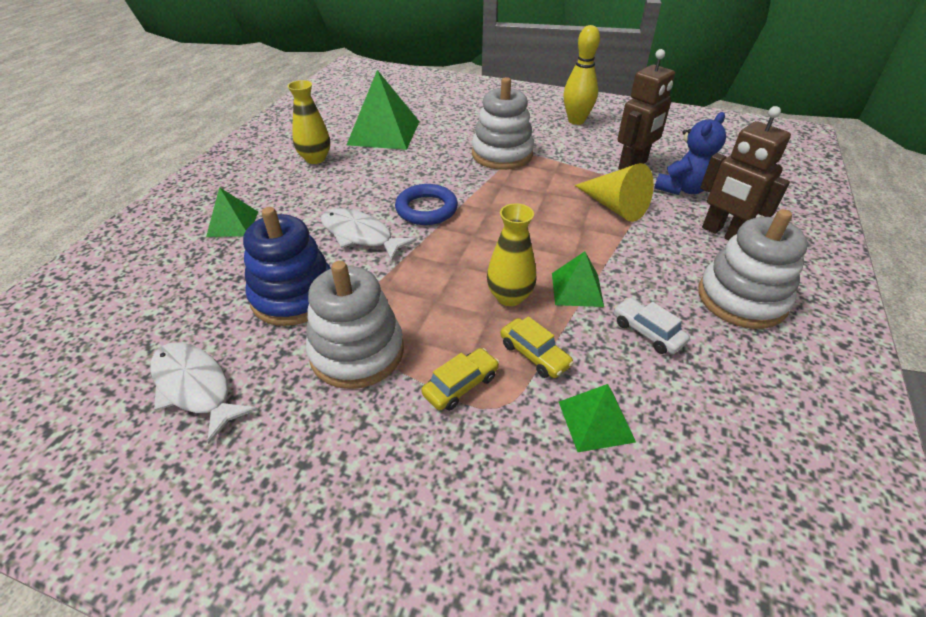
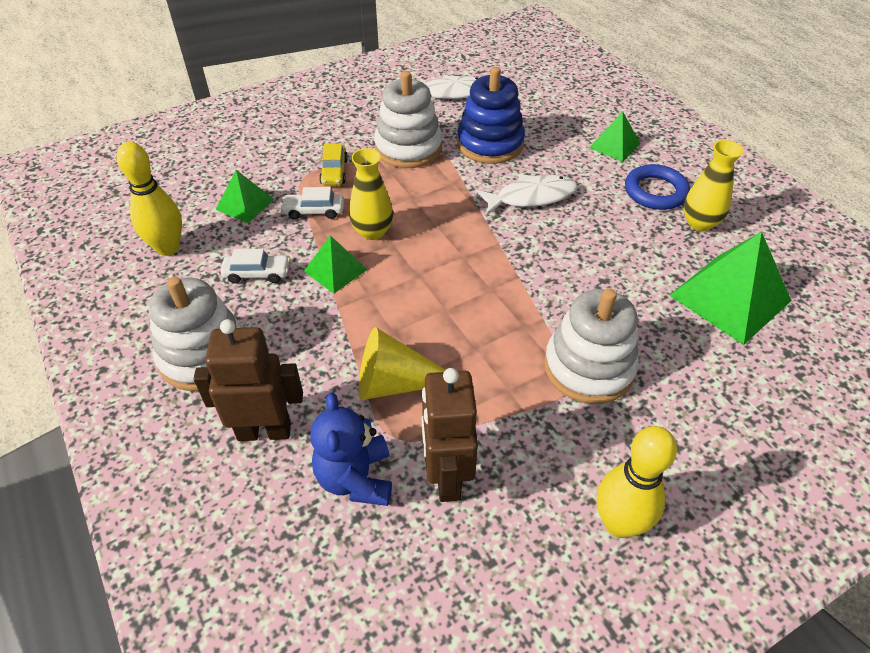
camera: 130 degrees right, 5 degrees up
blue ring [395,184,458,225] -> blue ring moved to [625,164,690,210]
yellow car [500,316,574,378] -> white car [281,187,344,219]
none -> yellow bowling pin [117,142,182,256]

